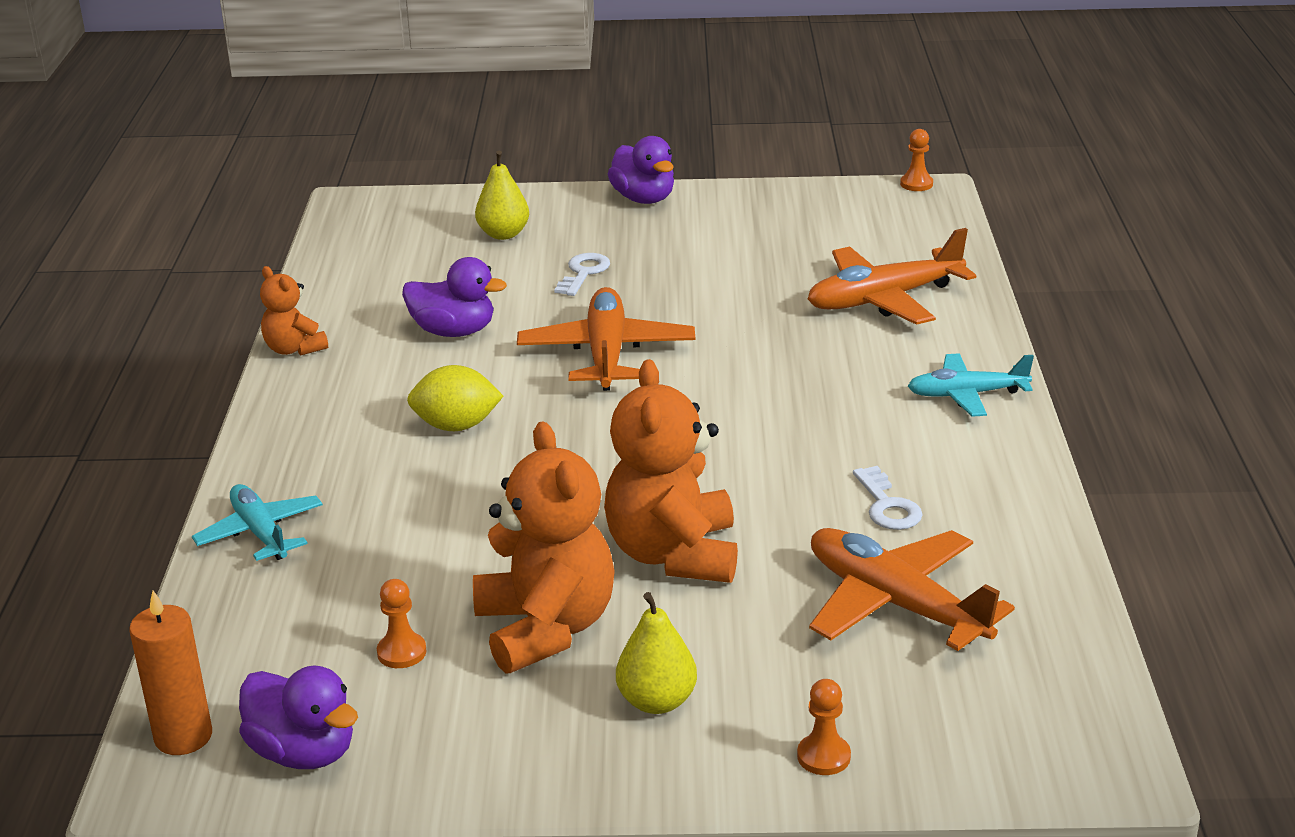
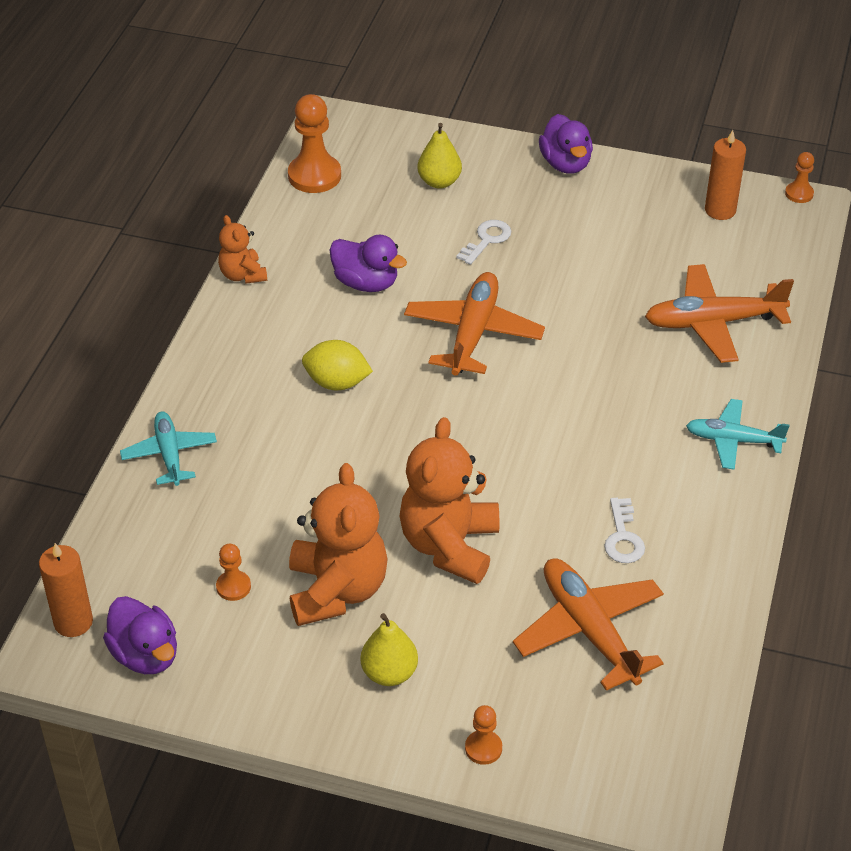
camera: 15 degrees right, 15 degrees up
none -> orange pawn [288,94,341,193]
none -> orange candle [705,130,746,220]

